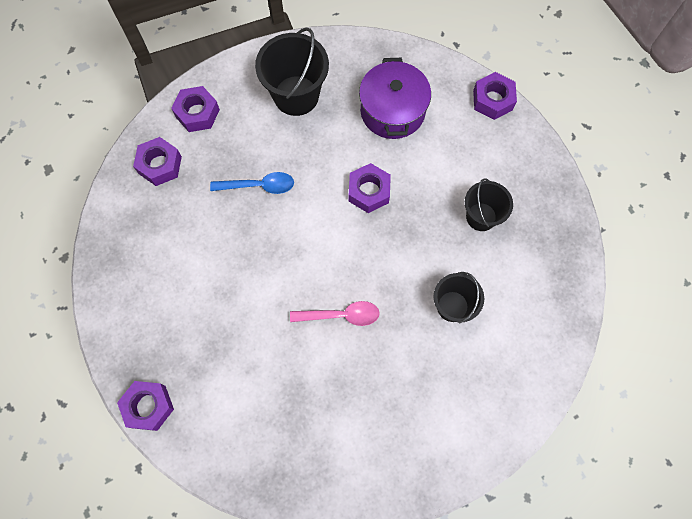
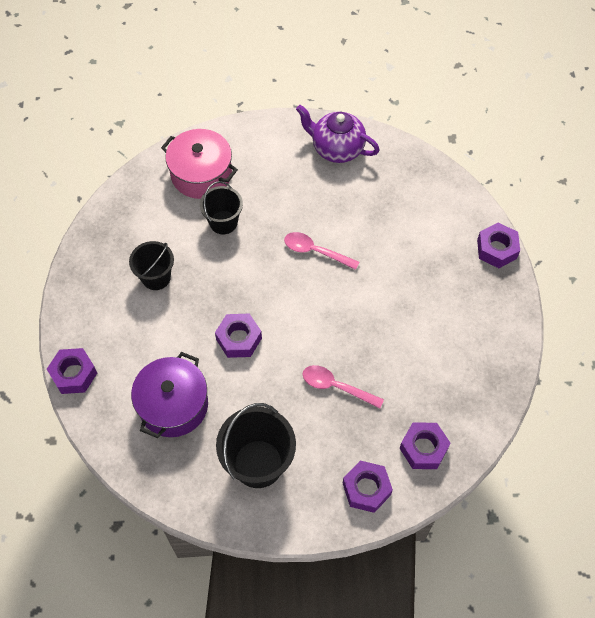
camera: 155 degrees left, 10 degrees down
blue spoon [210,172,294,194] -> pink spoon [302,365,384,409]
none -> pink pot [161,129,238,199]
none -> purple teapot [296,105,379,163]

